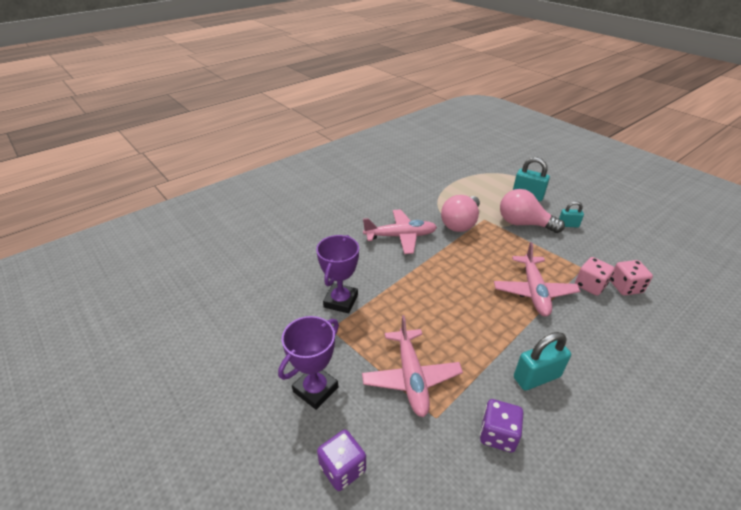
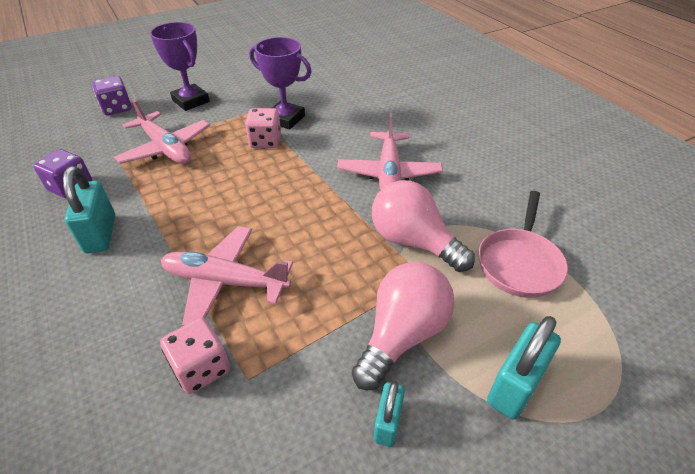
camera: 100 degrees right, 5 degrees up
pink plane [362,315,463,417] -> pink plane turned 135 degrees counterclockwise [114,99,210,164]
pink dice [610,260,653,295] -> pink dice moved to [245,108,281,148]
none -> pink pan [478,191,568,298]

